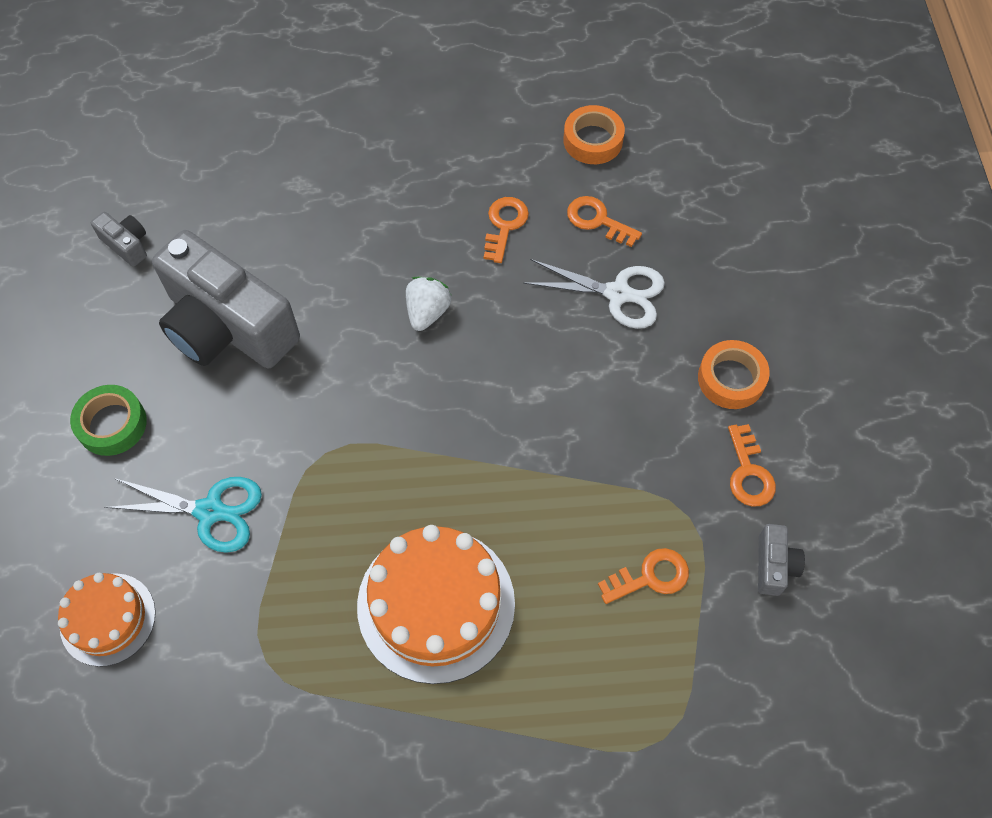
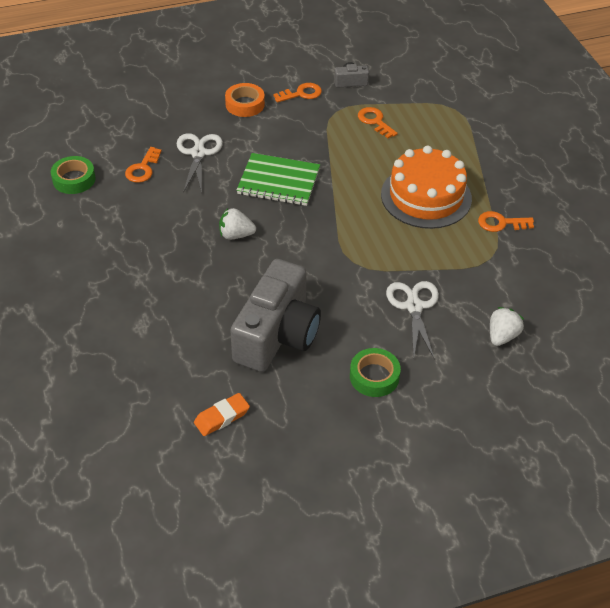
camera: 105 degrees left, 15 degrees down
orange cake [58,573,156,667] -> white strawberry [490,307,524,346]
grey camera [91,212,147,267] -> orange eraser [194,393,250,436]
turquoise scissors [105,477,262,553] -> white scissors [386,281,439,360]
orange key [484,197,529,263] -> orange key moved to [478,211,534,232]
orange tape [563,105,625,164] -> green tape [51,156,95,194]
none -> green notebook [236,153,320,206]

